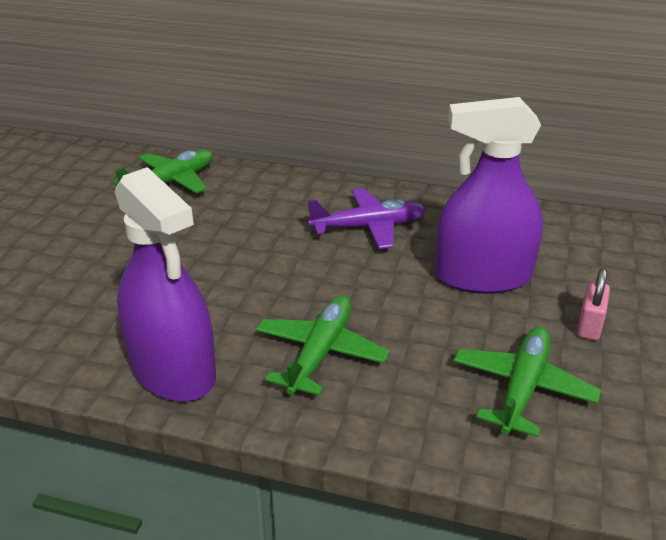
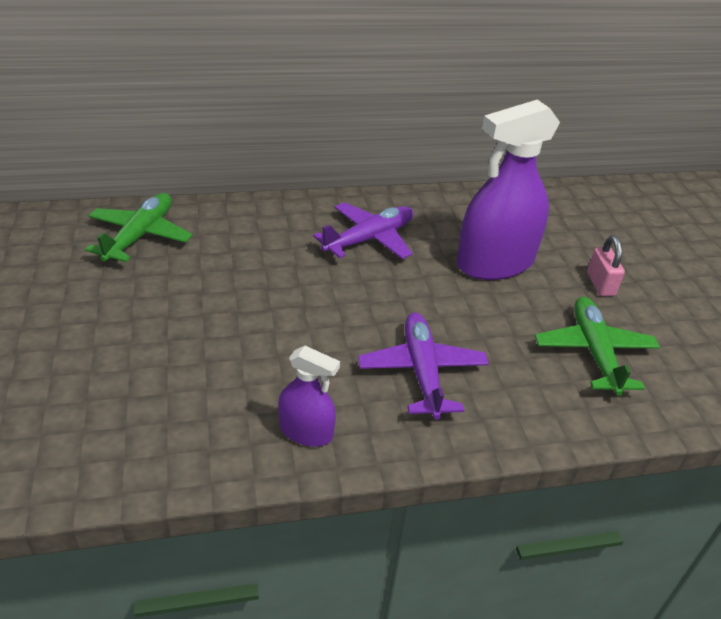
camera: 30 degrees left, 5 degrees up
purple spray bottle [115,167,216,402] -> purple spray bottle [278,346,340,447], size x0.50
green plane [256,295,389,396] -> purple plane [358,312,489,420]

